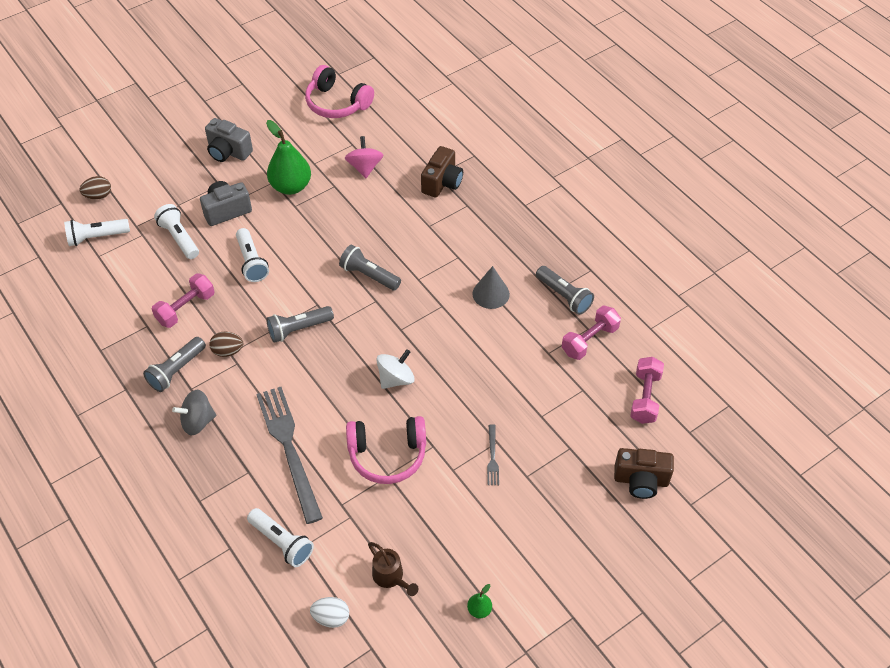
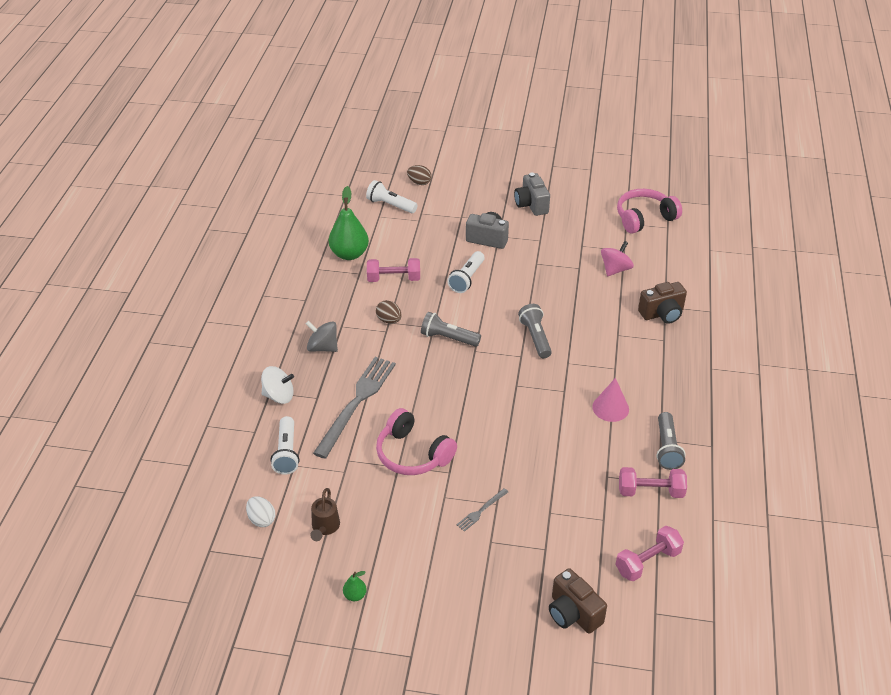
camera: 45 degrees right, 10 degrees down
grey flashlight [143,337,206,392] -> none
white flashlight [154,204,199,259] -> none
green pear [266,120,311,195] -> green pear moved to [329,186,369,260]
pink headphones [305,65,374,118] -> pink headphones turned 75 degrees clockwise [617,189,682,233]
white spinning top [376,349,415,389] -> white spinning top moved to [261,366,294,404]
grey cone [472,266,510,309] -> pink cone [592,378,629,422]

